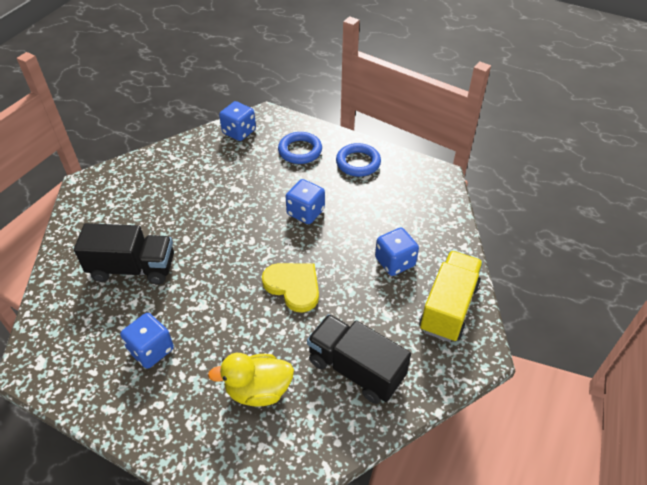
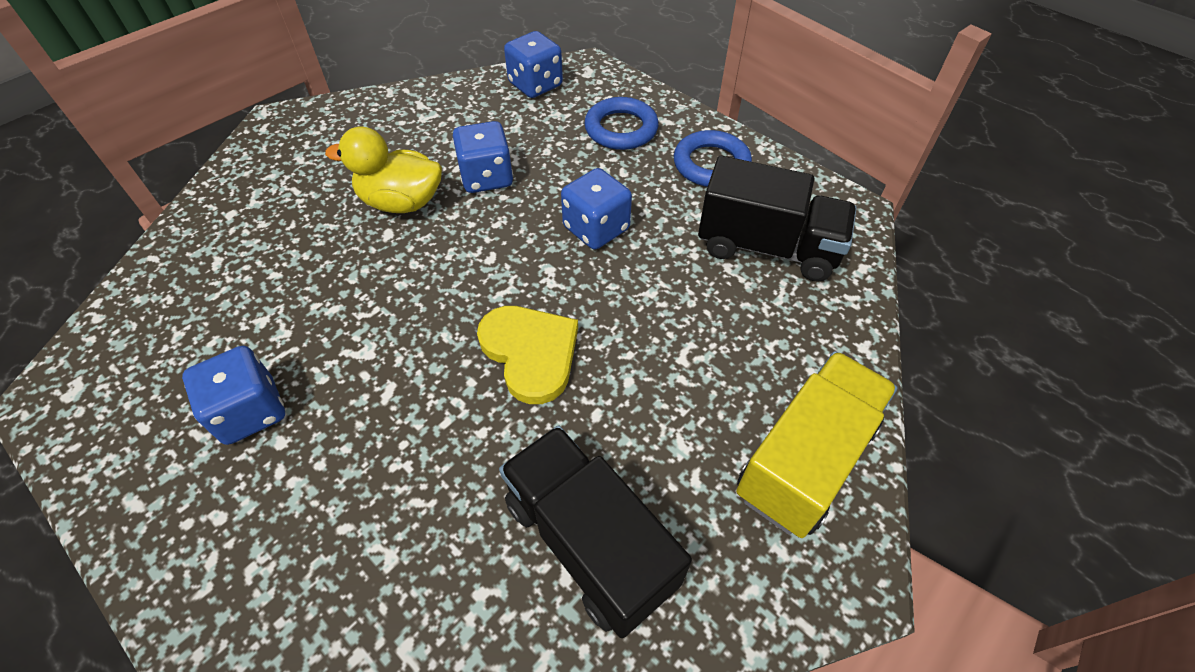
camera: 15 degrees right, 5 degrees up
black truck [74,223,174,285] -> black truck moved to [698,156,857,282]
yellow duck [208,353,294,406] -> yellow duck moved to [325,127,442,213]
blue dice [375,228,419,276] -> blue dice moved to [453,121,513,193]

